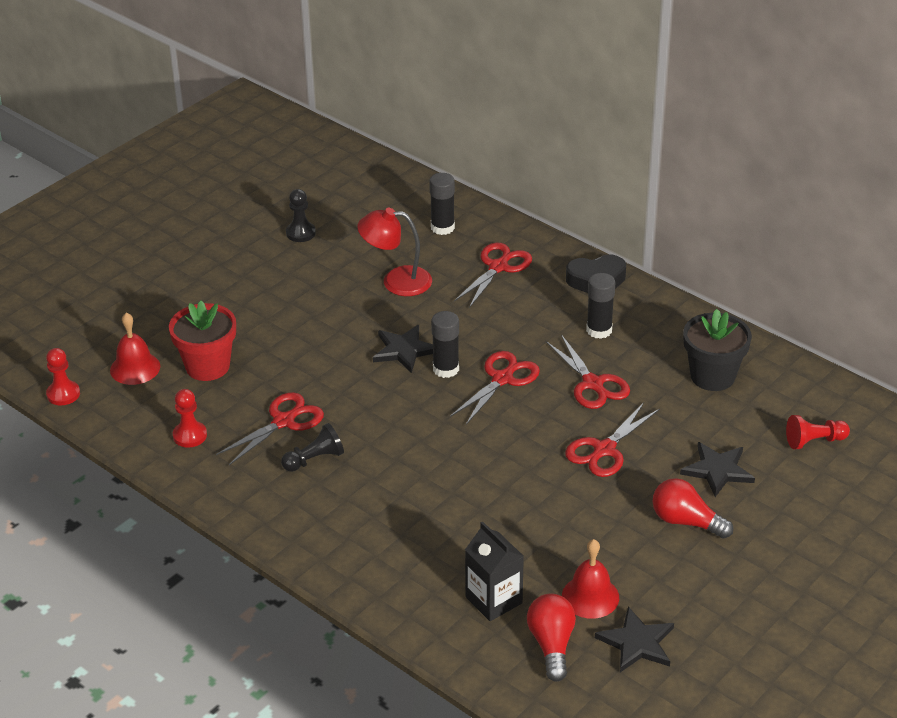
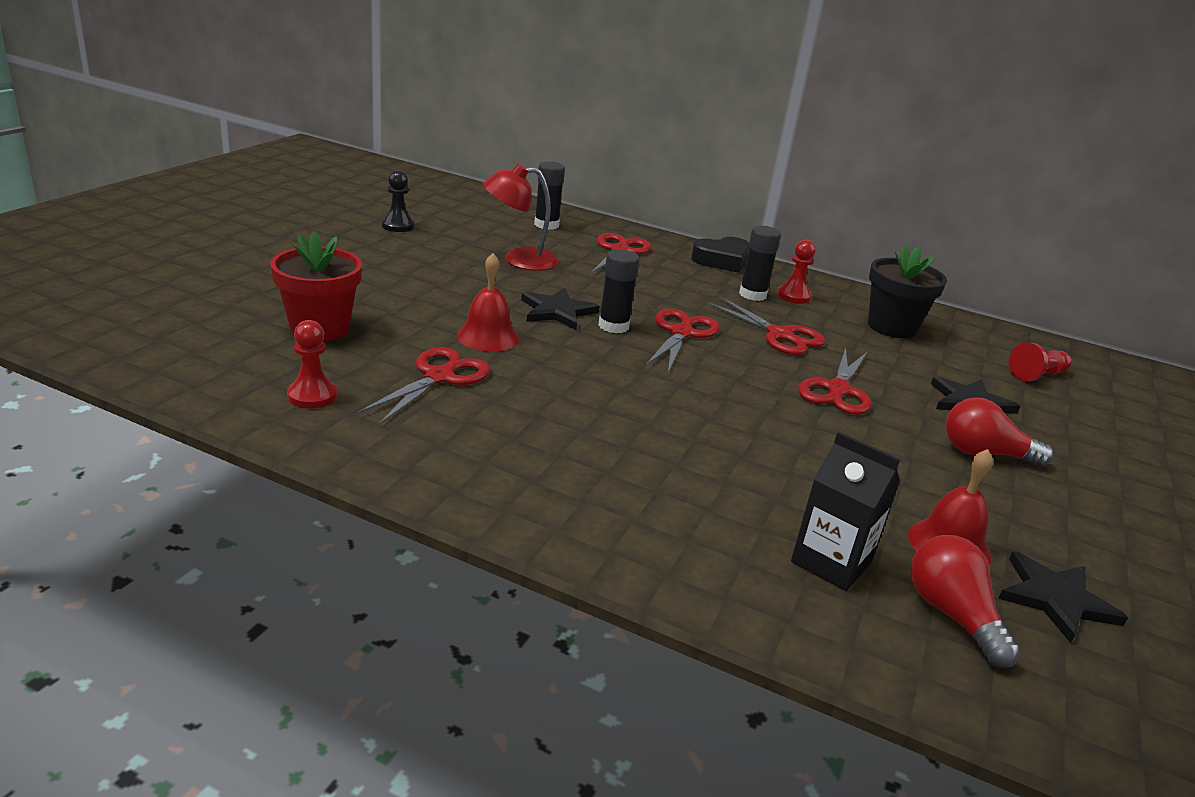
camera: 20 degrees left, 10 degrees down
red pawn [46,348,80,405] -> red pawn moved to [777,240,816,304]
red bell [110,313,160,385] -> red bell moved to [457,253,519,352]
black pawn [281,423,344,472] -> none

